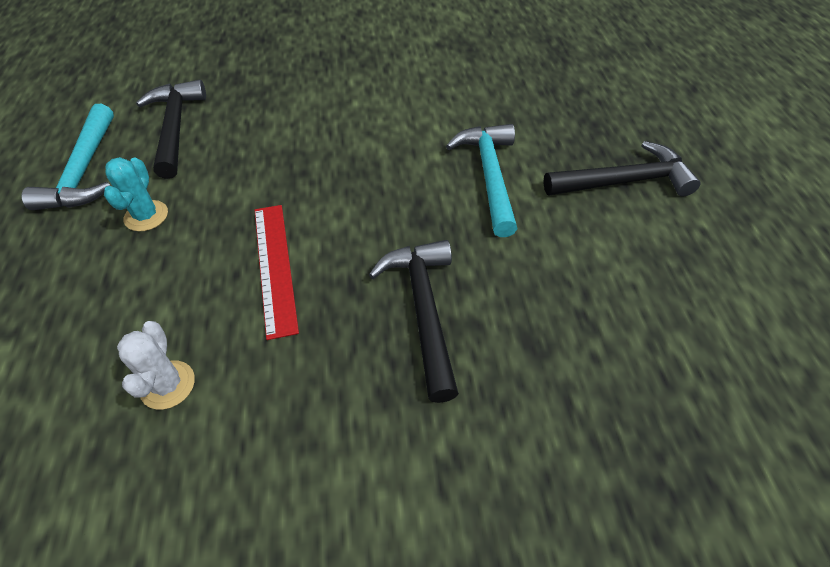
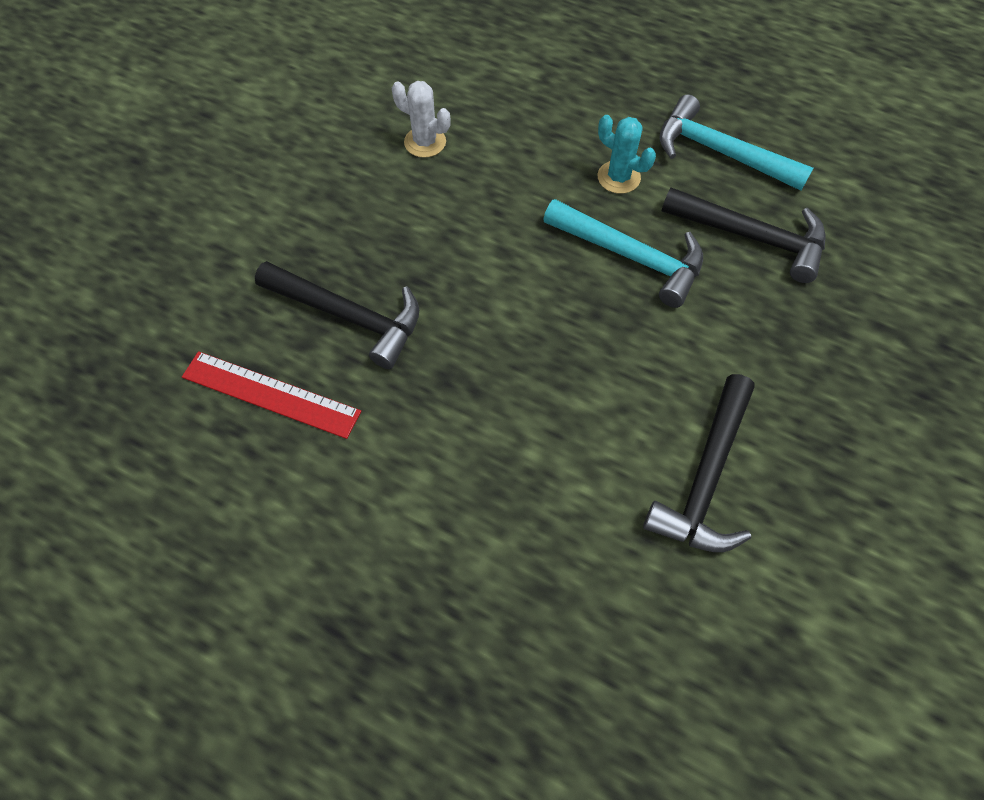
camera: 125 degrees right, 10 degrees up
red ruler [255,205,299,340] -> red ruler moved to [182,351,361,439]
turquoise hammer [446,124,518,237] -> turquoise hammer moved to [543,199,703,308]
black hammer [543,141,700,196] -> black hammer moved to [643,374,754,552]

